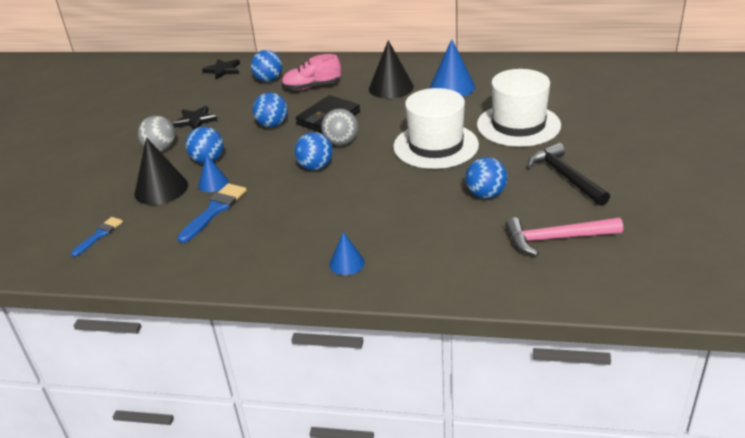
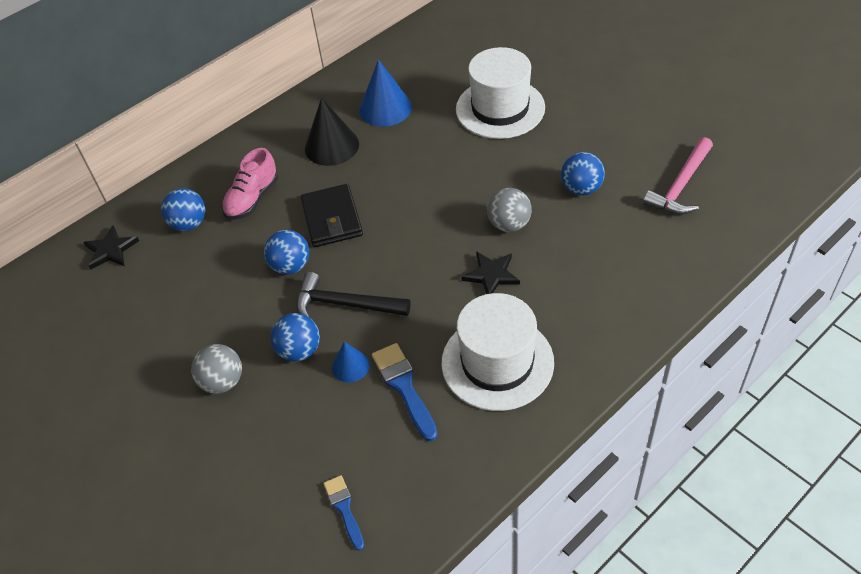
camera: 50 degrees left, 15 degrees up
black cone [134,137,188,205] -> none
black star [173,106,218,129] -> black star moved to [461,251,520,294]
blue ball [294,132,333,170] -> none
grey ball [321,109,358,146] -> grey ball moved to [487,188,532,232]
blue cone [329,232,365,275] -> none
white hat [393,88,479,169] -> white hat moved to [441,293,554,411]
black hammer [528,143,610,206] -> black hammer moved to [296,272,411,317]

